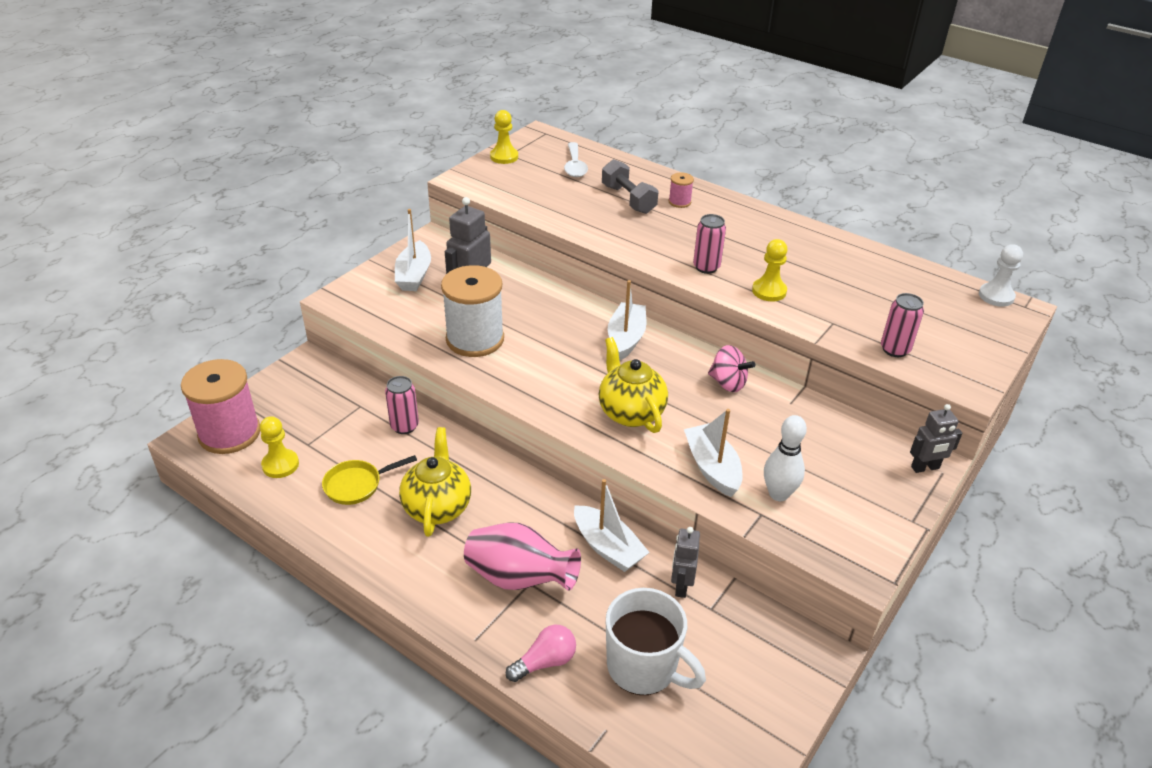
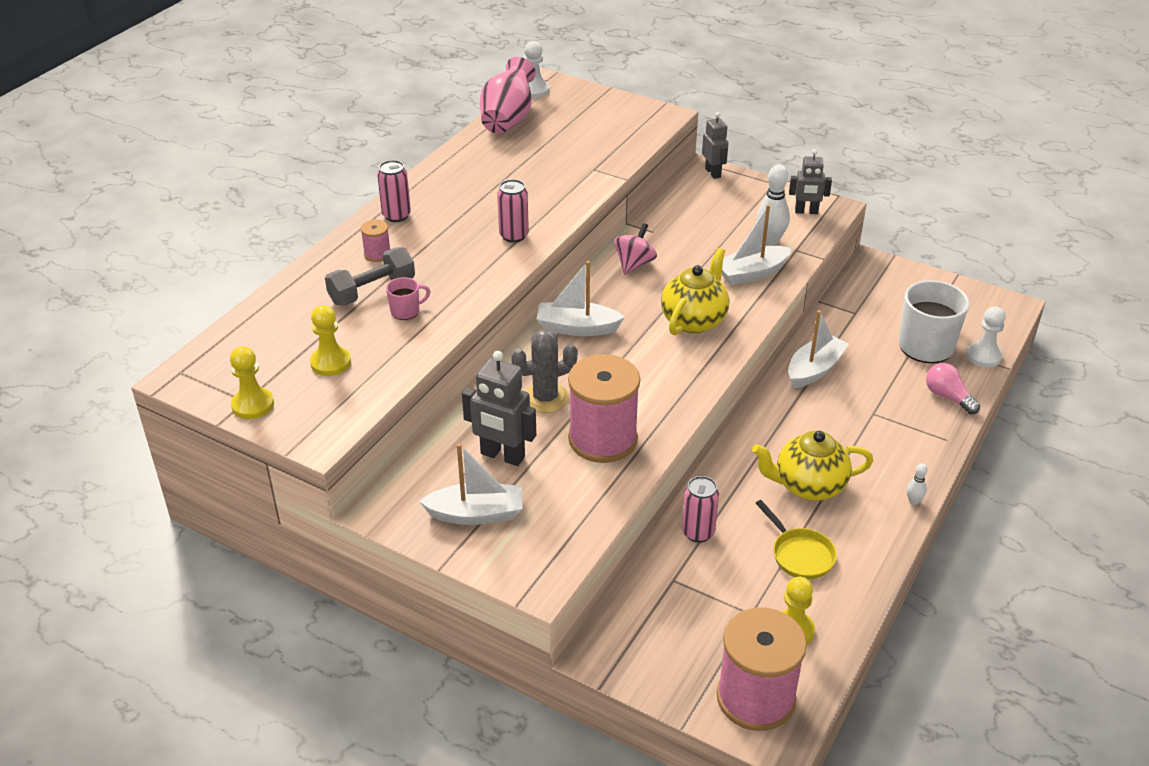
camera: 95 degrees left, 0 degrees up
white spool [441,265,504,357] -> pink spool [568,354,640,463]
pink vase [464,522,581,591] -> pink vase moved to [480,57,536,134]
white spoon [564,142,588,177] -> none
yellow teapot [599,337,668,433] -> yellow teapot turned 150 degrees clockwise [661,248,729,335]
grey robot [671,527,700,598] -> grey robot moved to [789,149,832,214]
yellow pawn [752,239,788,302] -> yellow pawn moved to [310,305,351,376]
pink can [881,293,924,357] -> pink can moved to [377,160,411,222]
none -> pink mug [386,277,431,320]
none -> grey cactus [511,330,578,413]
none -> white bowling pin [907,463,928,505]
none -> white pawn [966,306,1006,368]

